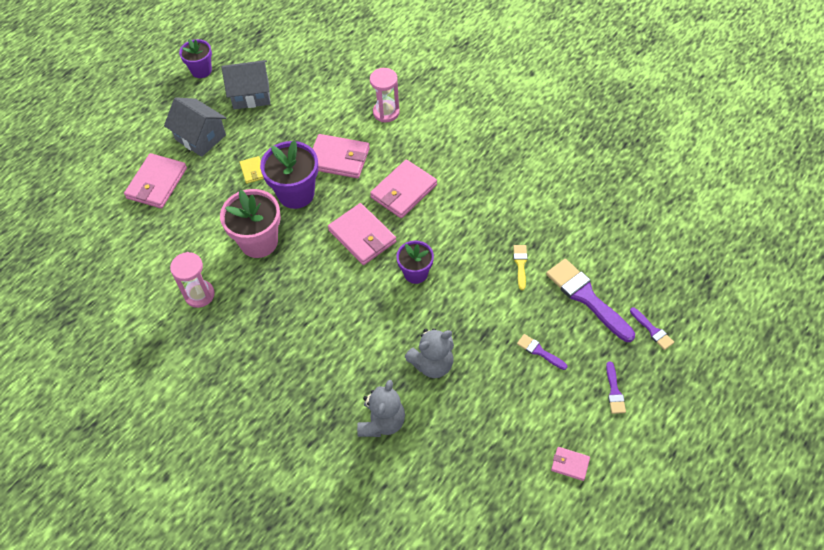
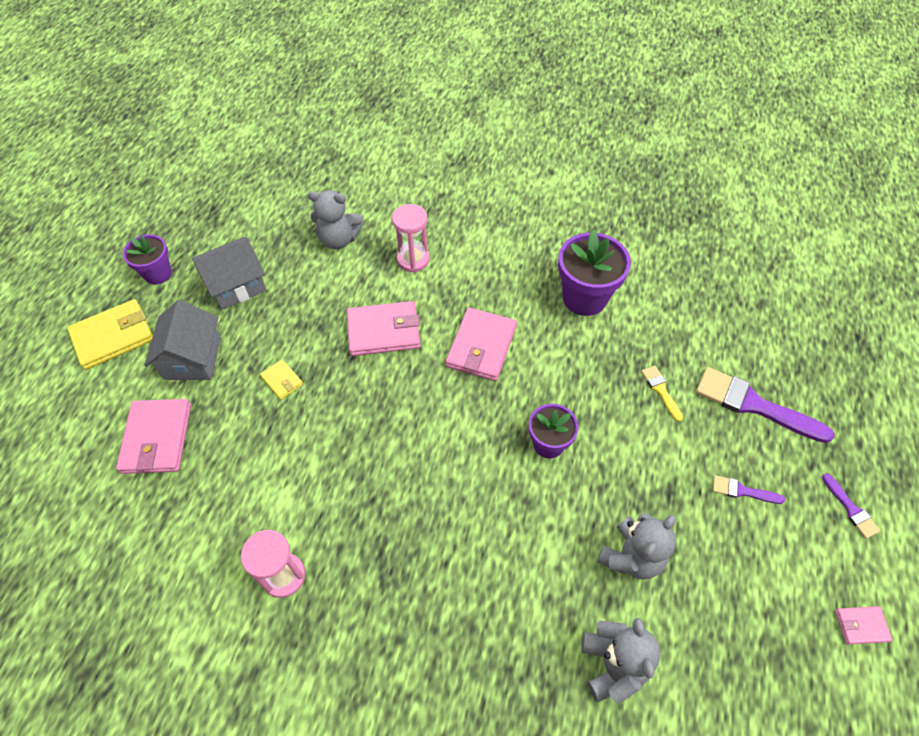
camera: 25 degrees left, 0 degrees up
grey house [164,97,226,157] -> grey house turned 75 degrees clockwise [145,300,221,380]
pink flower pot [220,189,281,258] -> none
purple flower pot [260,140,318,209] -> purple flower pot moved to [558,230,631,316]
pink wallet [328,203,396,265] -> none
purple brush [630,308,674,350] -> none
none -> yellow wallet [67,299,153,370]
none -> grey teddy bear [308,190,363,249]

